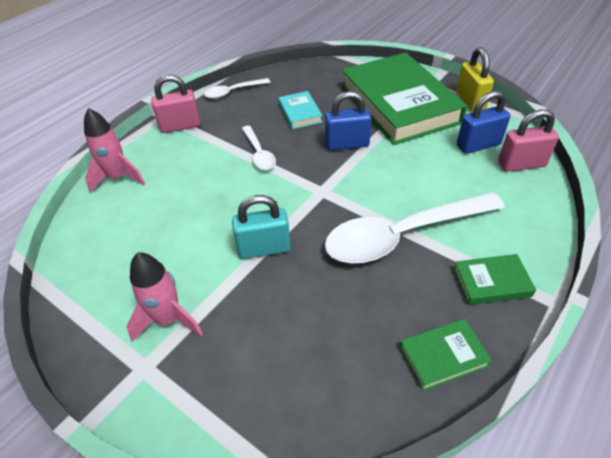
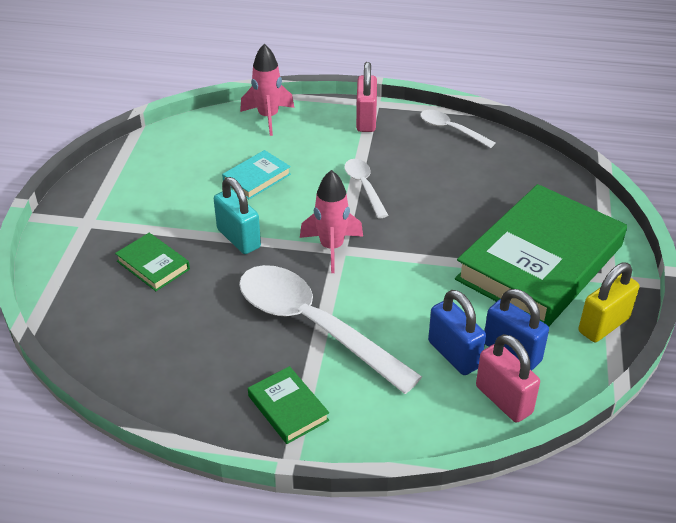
camera: 60 degrees right, 5 degrees down
pink rocket [127,252,203,342] -> pink rocket moved to [300,170,363,273]
pink padlock [152,75,201,133] -> pink padlock turned 45 degrees clockwise [356,62,377,132]
white spoon [242,125,276,170] -> white spoon turned 120 degrees clockwise [345,159,389,219]
turquoise book [279,91,323,129] -> turquoise book moved to [222,150,291,199]
blue padlock [325,91,372,151] -> blue padlock moved to [428,290,486,375]
green book [400,319,492,391] -> green book moved to [115,233,190,291]

